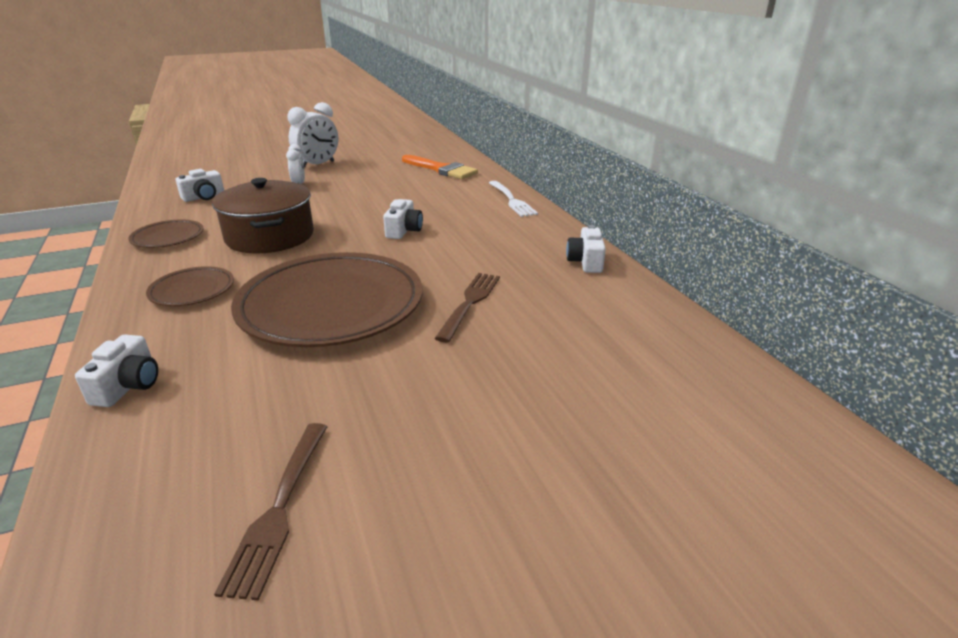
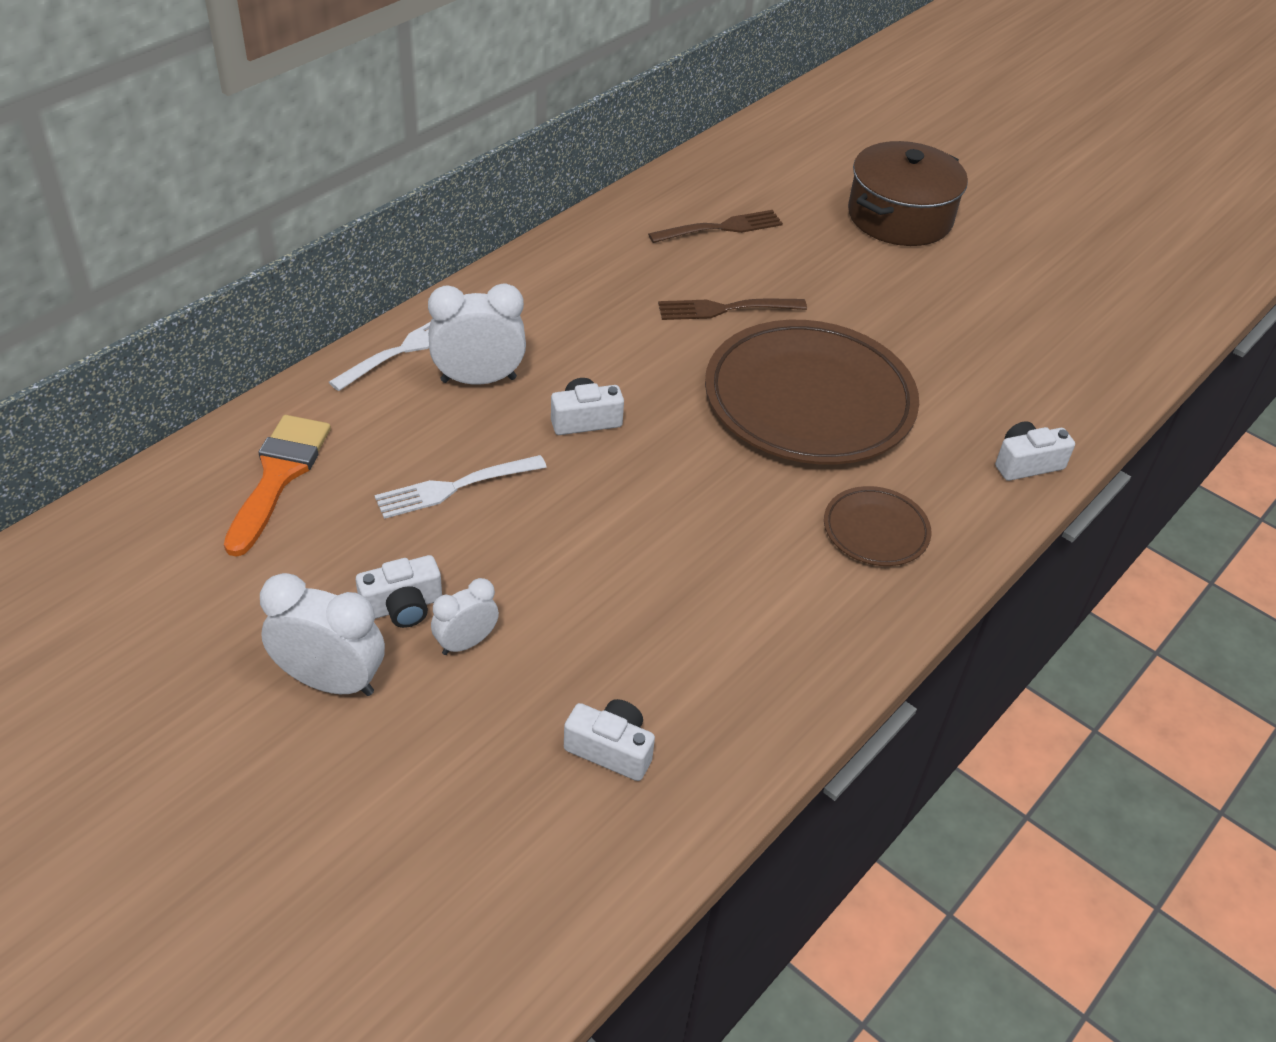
camera: 120 degrees left, 15 degrees up
brown plate [128,219,204,248] -> none
brown pot [212,178,314,254] -> brown pot moved to [848,141,968,246]
brown fork [214,423,327,601] -> brown fork moved to [648,210,783,243]
white camera [566,225,606,273] -> white camera moved to [356,555,442,628]
none -> white fork [375,455,547,519]
none -> white clock [428,284,526,385]

